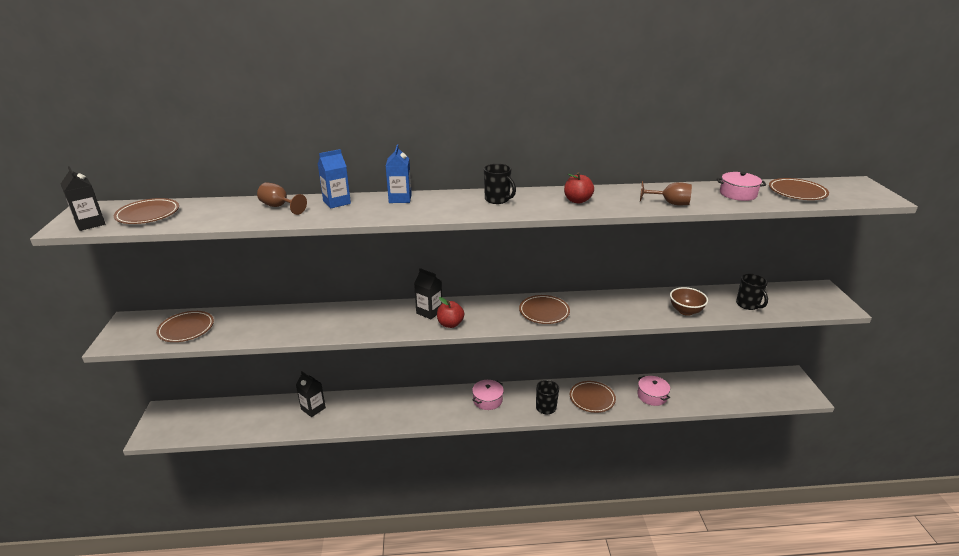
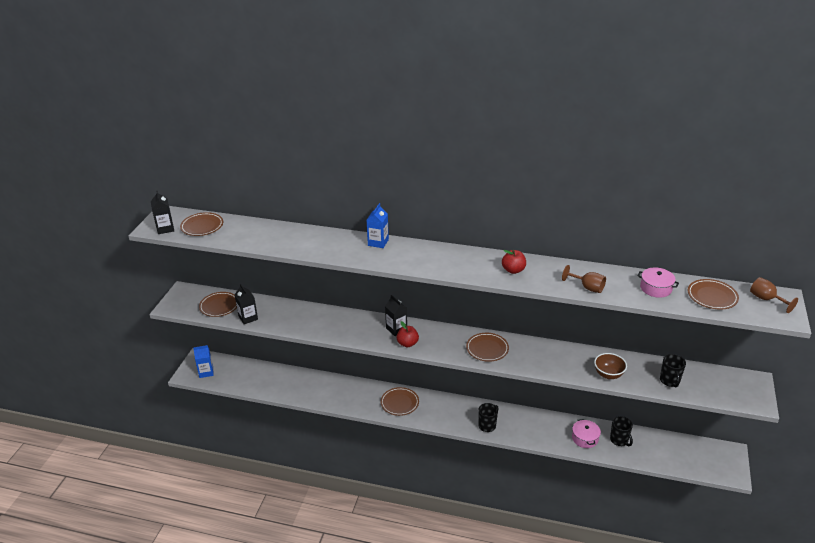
camera: 20 degrees right, 5 degrees up
brown goblet [257,182,307,215] -> brown goblet moved to [750,277,798,313]
black carton [296,371,326,417] -> black carton moved to [234,284,258,324]
blue carton [318,149,351,208] -> blue carton moved to [193,345,214,378]
pink pot [472,380,504,410] -> none
black mug [484,164,516,204] -> black mug moved to [610,416,633,446]
brown plate [570,381,616,413] -> brown plate moved to [381,387,419,416]

